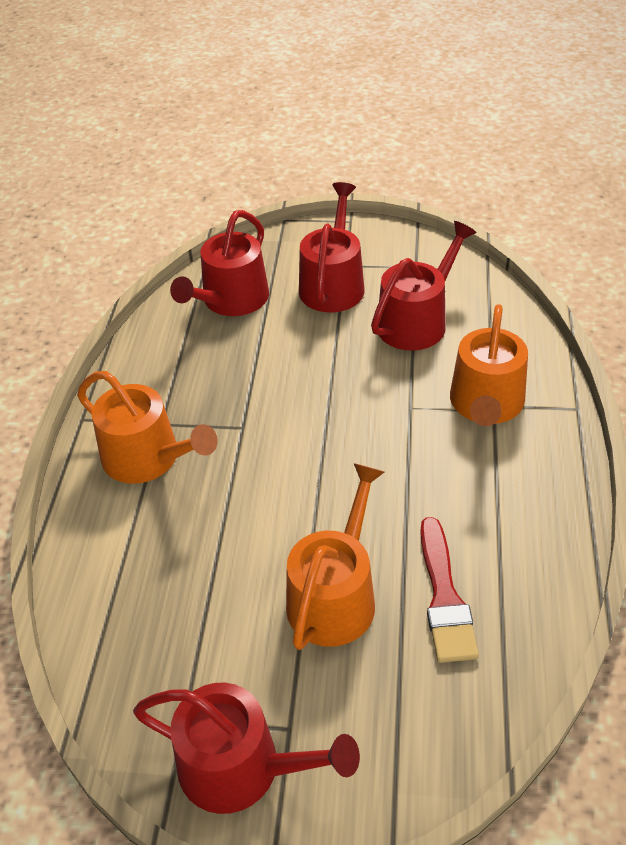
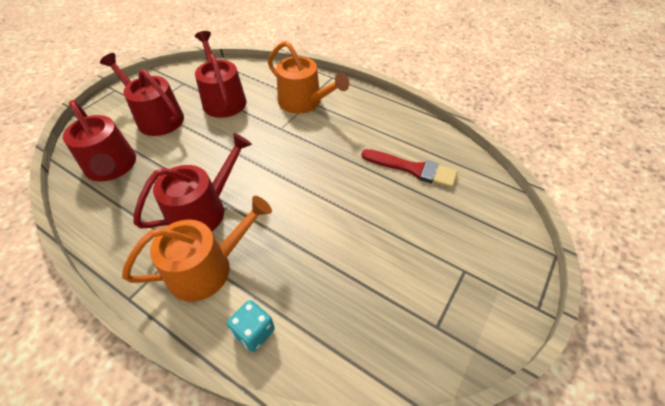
camera: 65 degrees left, 5 degrees up
red watering can [133,683,360,814] -> red watering can moved to [133,133,252,232]
orange watering can [286,463,384,650] -> none
none -> turquoise dice [227,300,275,352]

